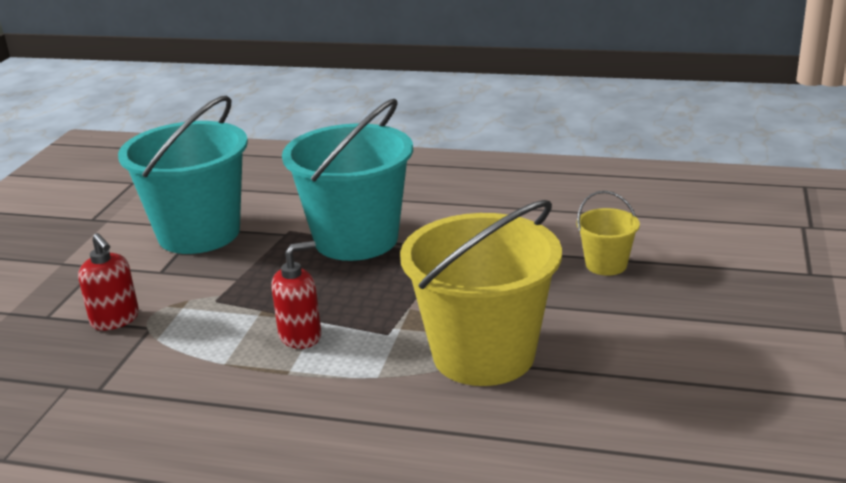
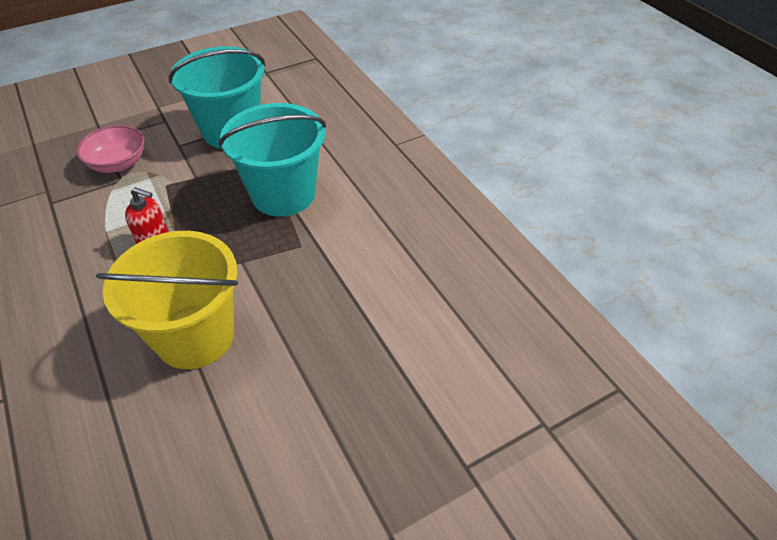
camera: 45 degrees right, 20 degrees up
red soap dispenser [78,233,139,331] -> pink bowl [76,125,145,173]
yellow bucket [577,191,640,276] -> none

